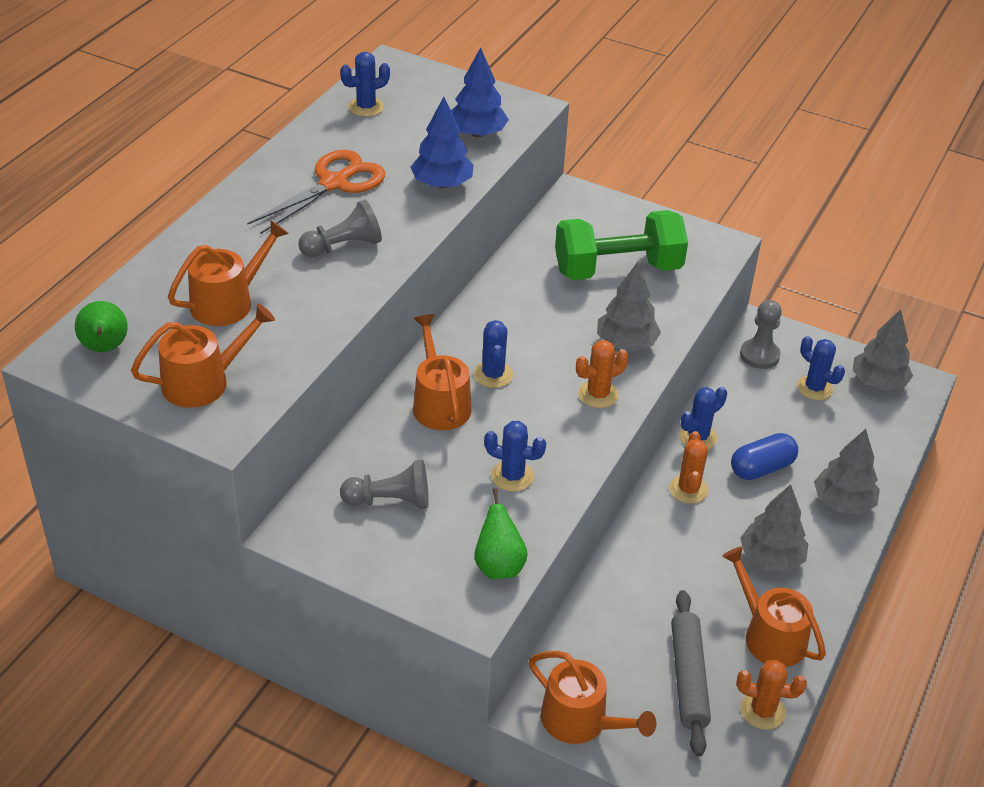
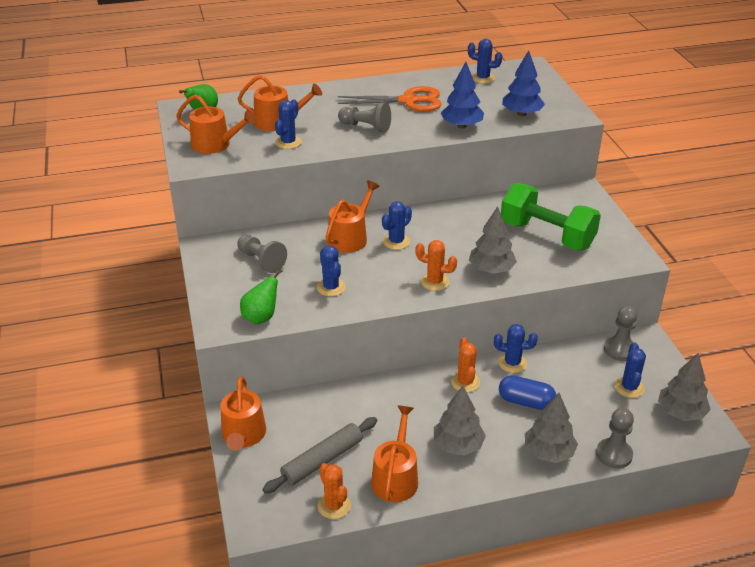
camera: 50 degrees right, 5 degrees down
orange cactus [669,431,708,504] -> orange cactus turned 60 degrees counterclockwise [451,337,480,392]
none -> blue cactus [275,99,302,149]
none -> grey pawn [596,408,634,469]

